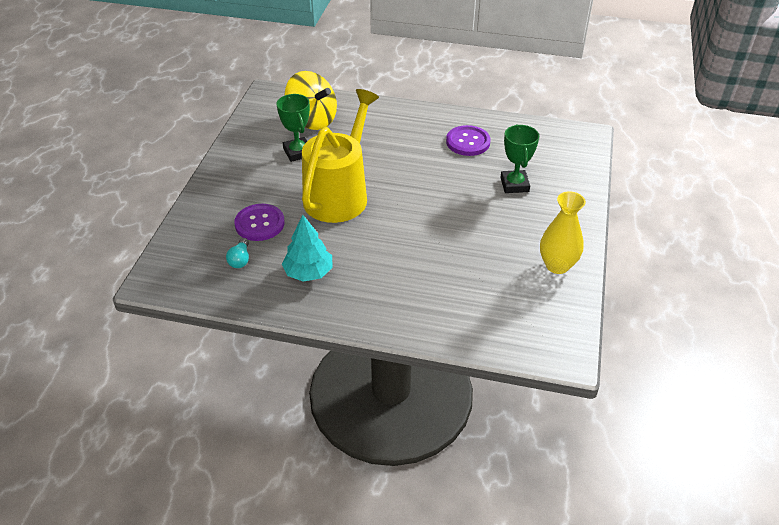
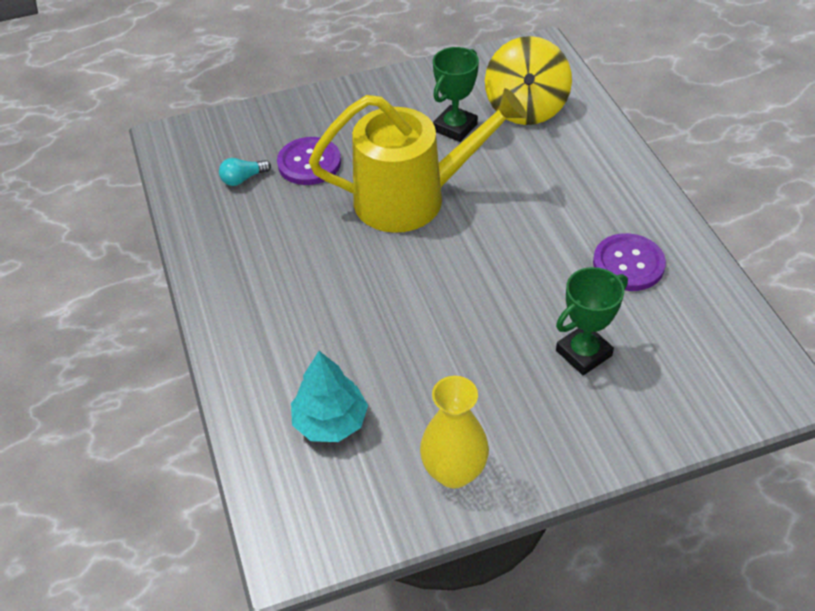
camera: 60 degrees right, 5 degrees up
turquoise tree [282,215,333,282] -> turquoise tree moved to [291,351,368,442]

